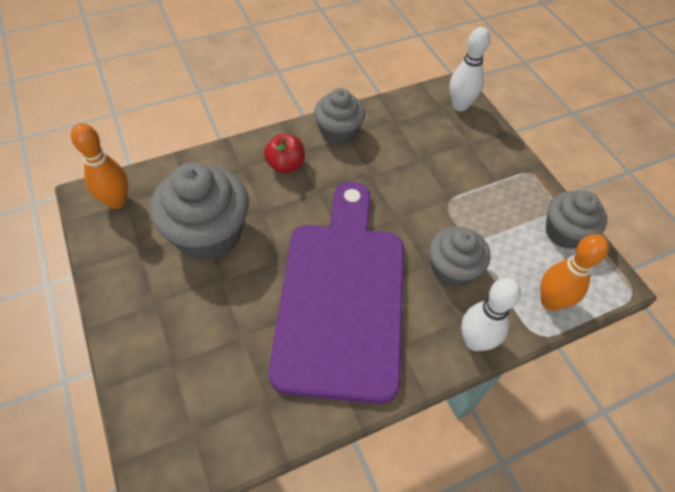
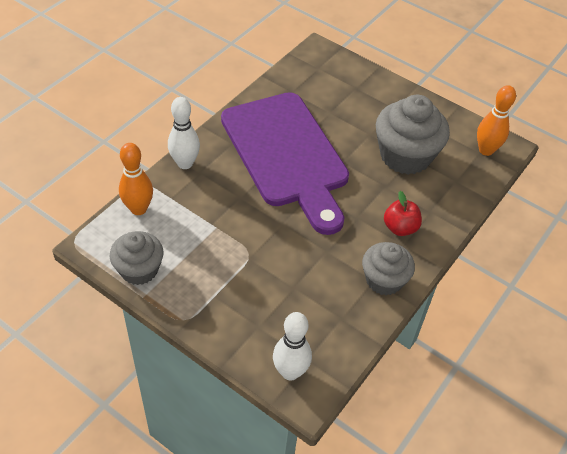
camera: 150 degrees right, 5 degrees down
grey cupcake [429,226,490,287] -> none

